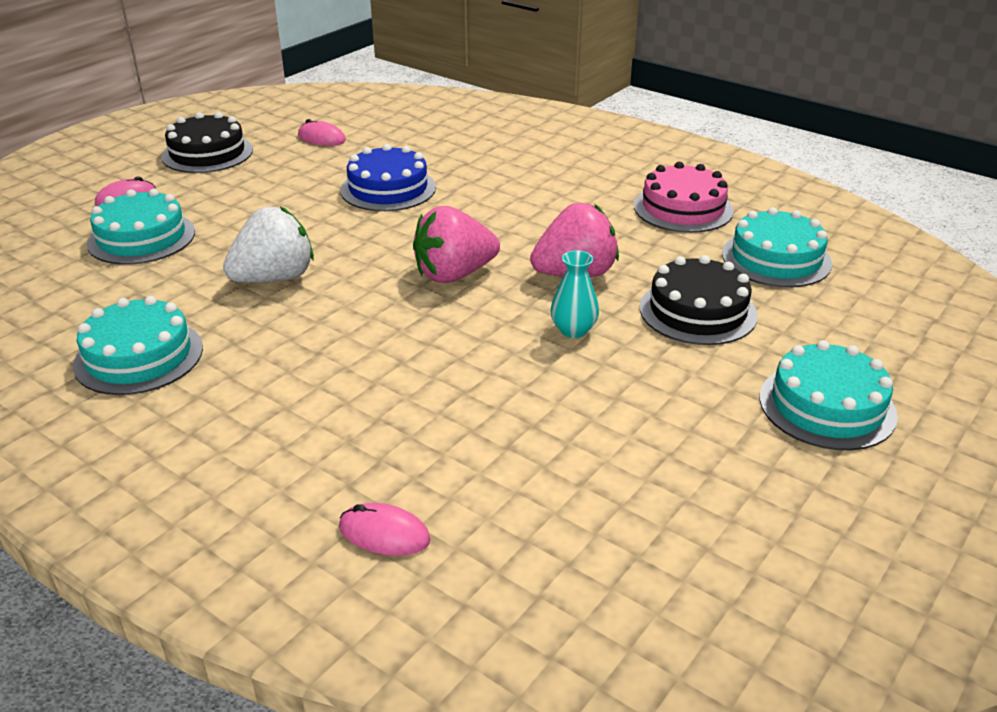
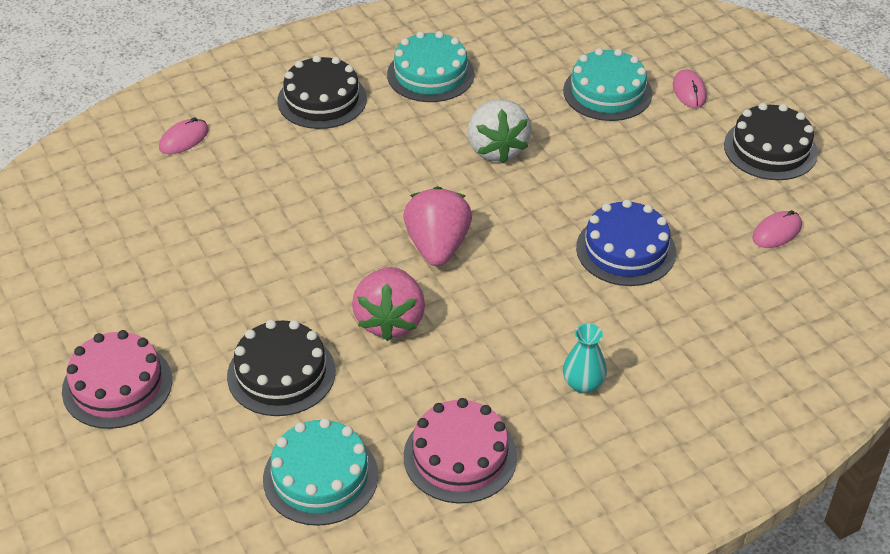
camera: 115 degrees right, 10 degrees up
turquoise vase [551,250,599,338] -> turquoise vase moved to [563,324,607,394]
turquoise cake [760,340,898,450] -> pink cake [62,330,172,429]
none -> black cake [277,55,367,129]

